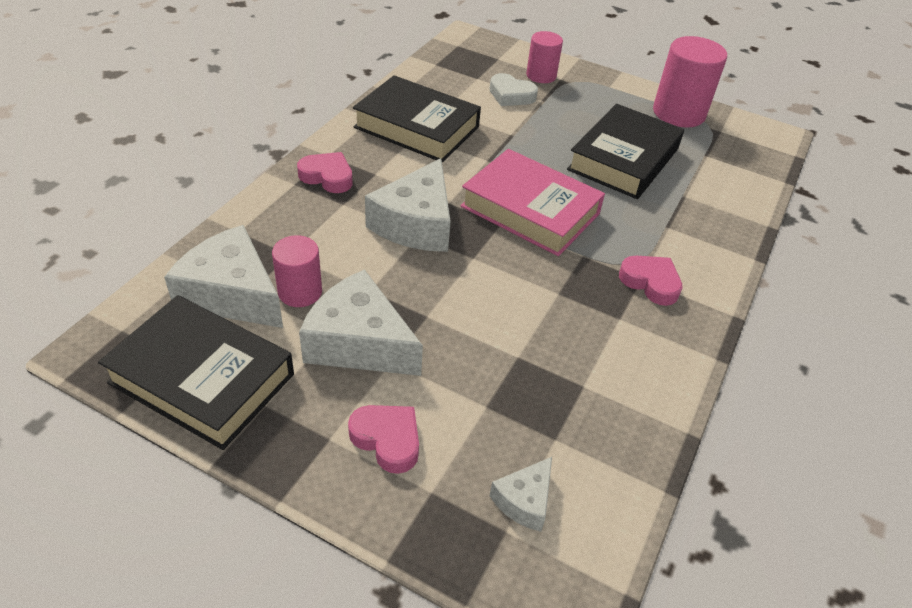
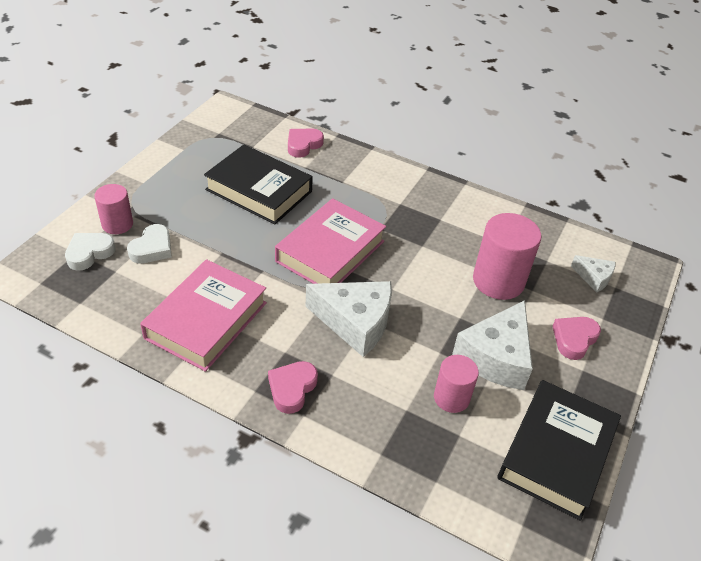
camera: 90 degrees left, 0 degrees up
white cheese [164,225,283,328] -> none
black book [353,75,481,163] -> pink book [140,259,267,372]
pink heart [619,256,683,306] -> pink heart moved to [288,129,324,158]
pink cylinder [653,36,727,128] -> pink cylinder moved to [473,213,541,300]
none -> white heart [65,233,116,271]

